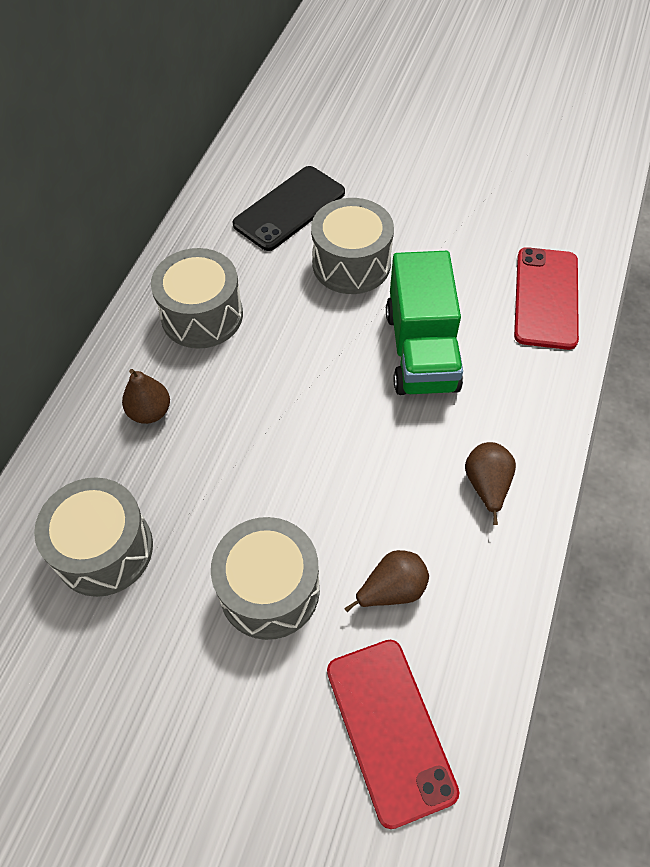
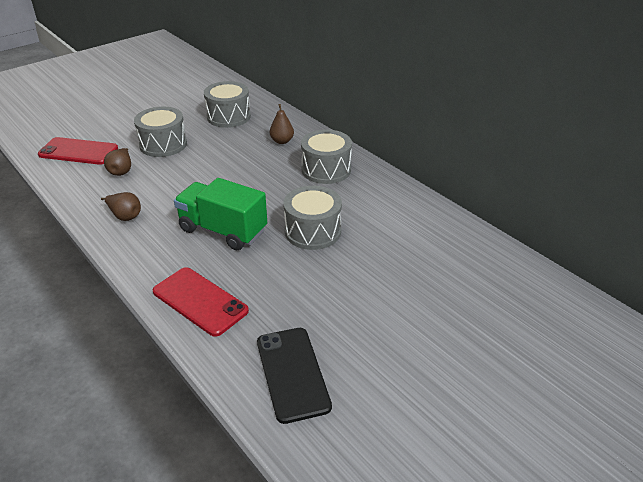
camera: 120 degrees right, 20 degrees down
black phone [233,166,345,251] -> black phone moved to [257,328,332,424]

